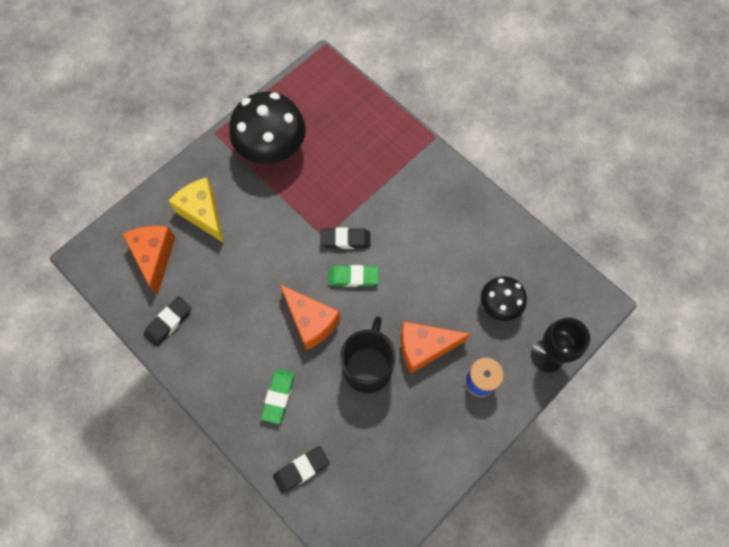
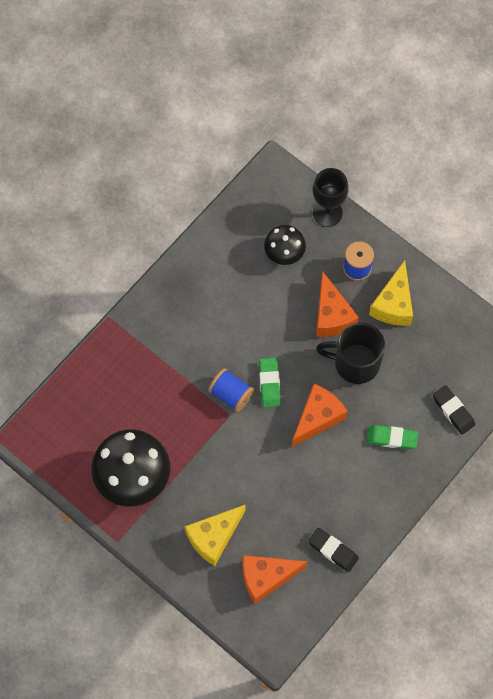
camera: 95 degrees left, 0 degrees up
black eraser [320,227,370,249] -> blue spool [208,368,254,412]
none -> yellow cheese [369,260,413,326]

